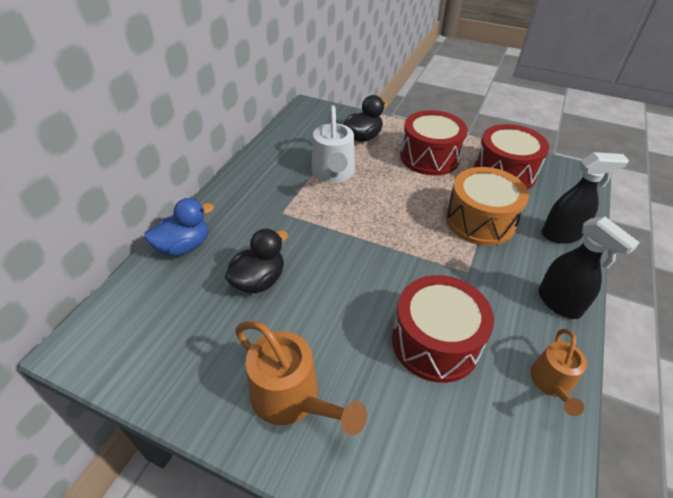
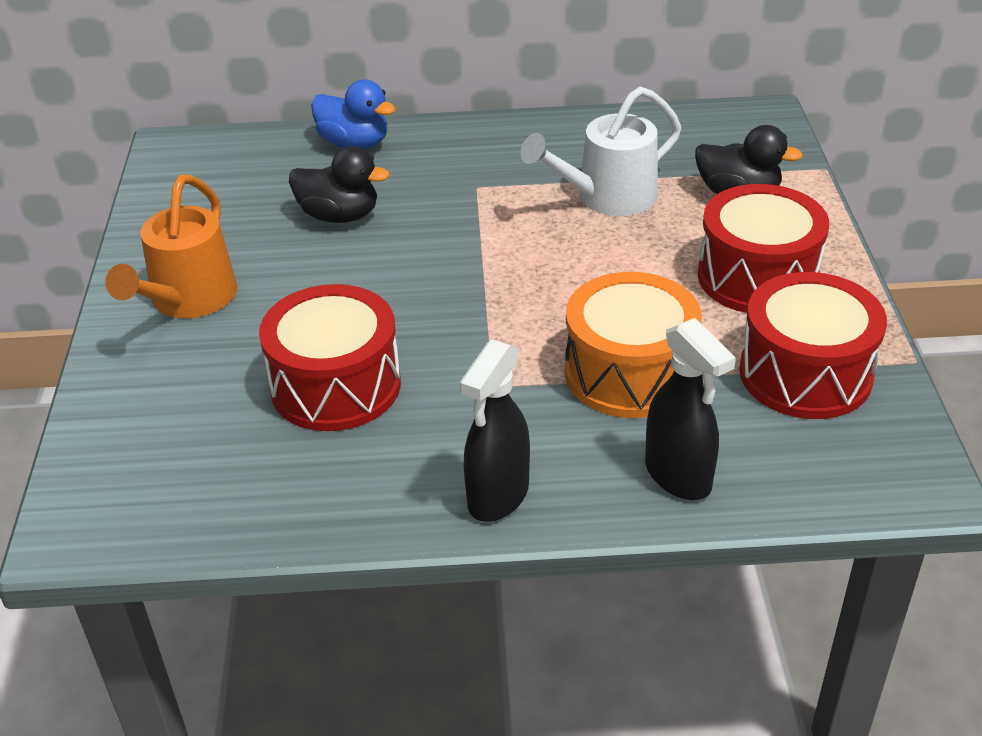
camera: 65 degrees right, 5 degrees down
orange watering can [530,329,587,416] -> none

